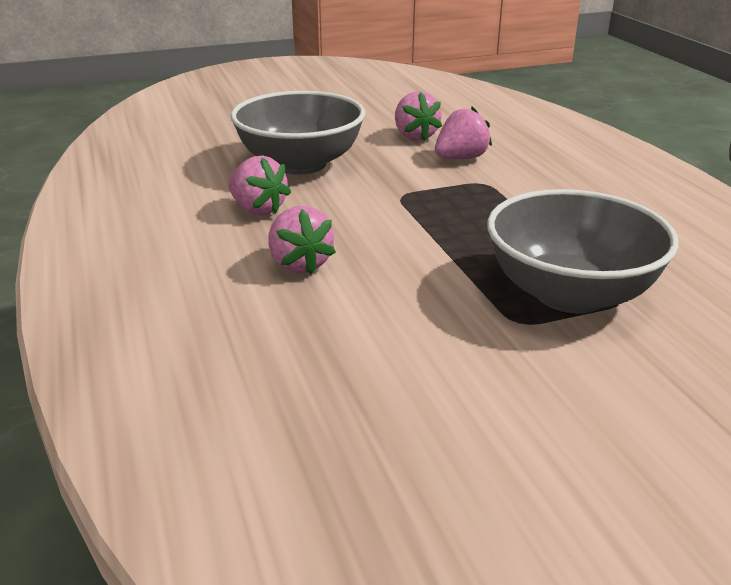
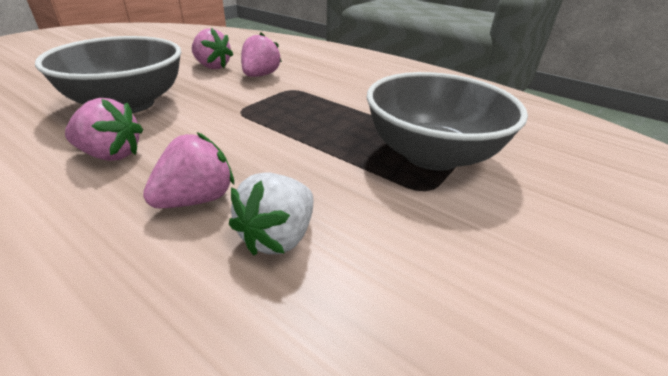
camera: 35 degrees left, 5 degrees up
pink strawberry [268,206,336,275] -> pink strawberry turned 75 degrees counterclockwise [143,132,234,208]
none -> white strawberry [229,172,313,255]

